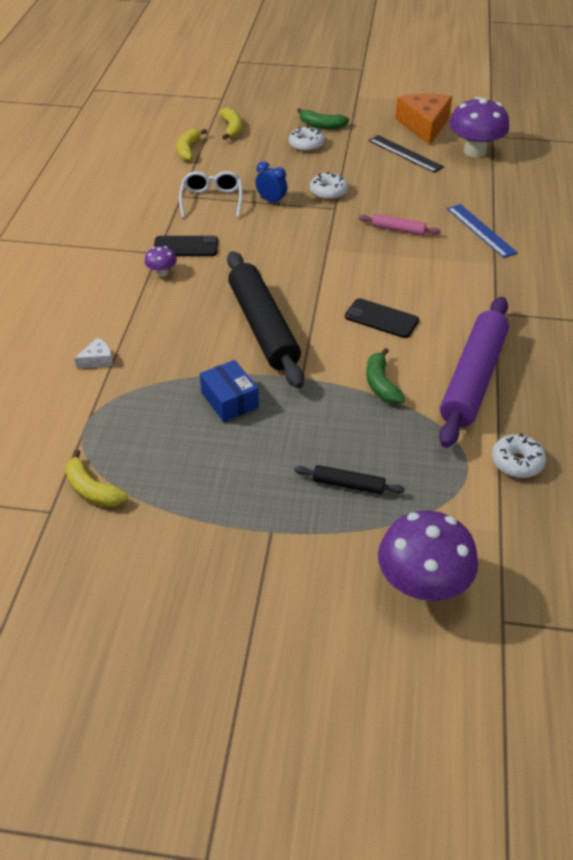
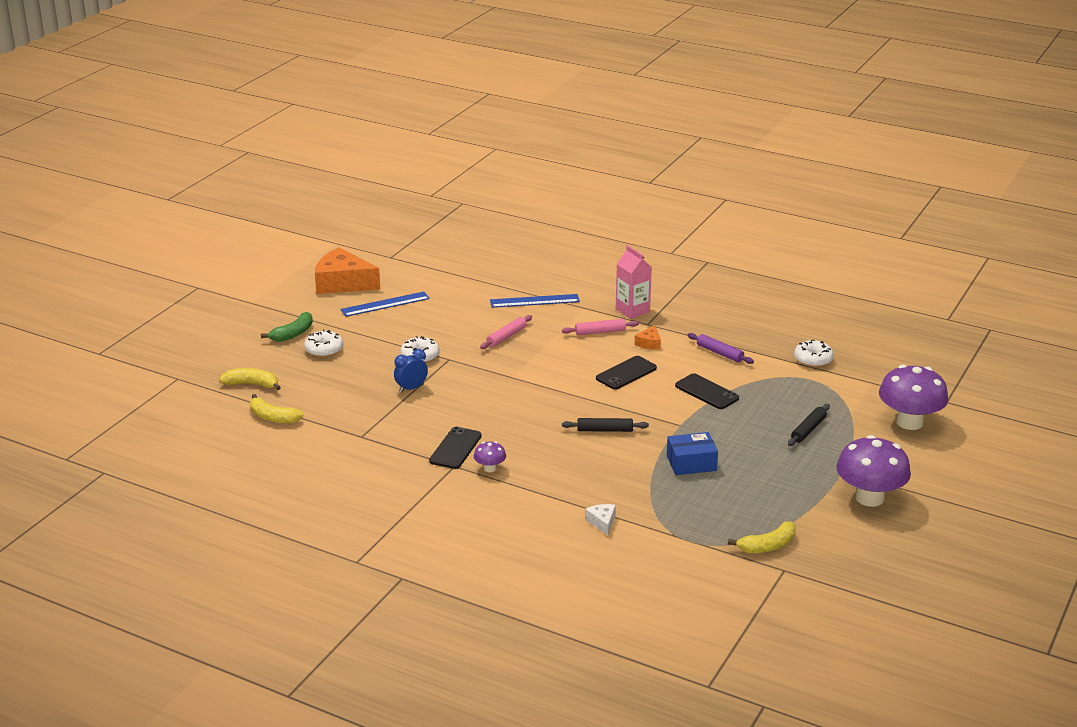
camera: 70 degrees left, 15 degrees down
white glasses [179,171,242,218] -> none
black rolling pin [227,251,304,388] -> black rolling pin [562,418,649,432], size x0.44
green banana [366,348,405,404] -> black phone [675,373,739,409]
black ruler [368,135,444,173] -> blue ruler [341,292,430,317]
purple rolling pin [439,297,509,448] -> purple rolling pin [688,333,754,364], size x0.44
purple mushroom [449,97,509,158] -> purple mushroom moved to [836,435,911,507]
none -> pink rolling pin [562,319,639,335]
none -> pink carton [616,245,652,319]
none -> orange cheese [635,325,661,350]

